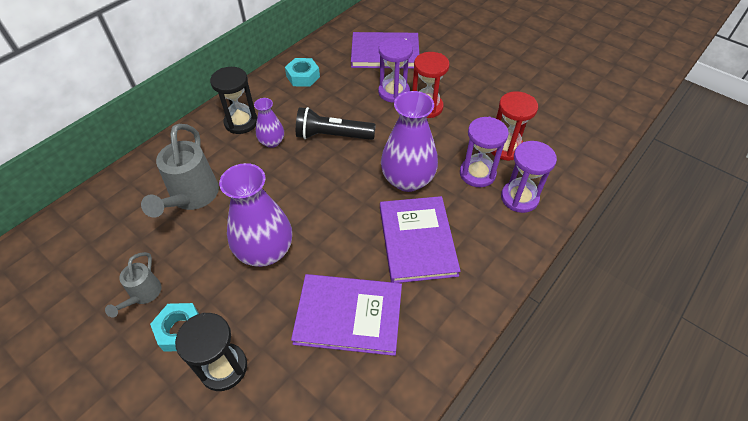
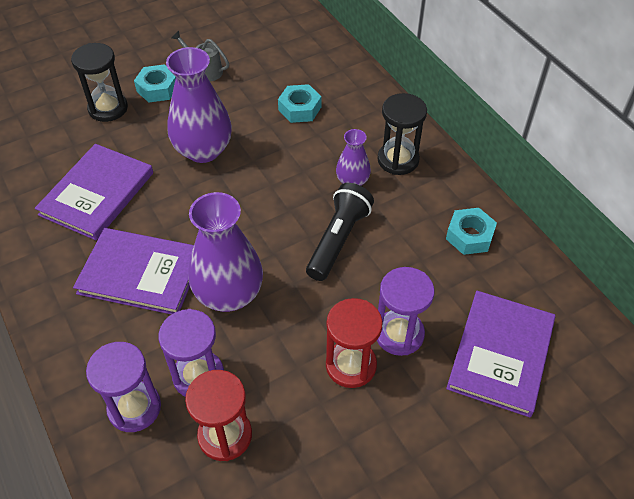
camera: 110 degrees right, 0 degrees up
grey watering can [141,124,219,218] -> turquoise nut [278,84,321,123]

